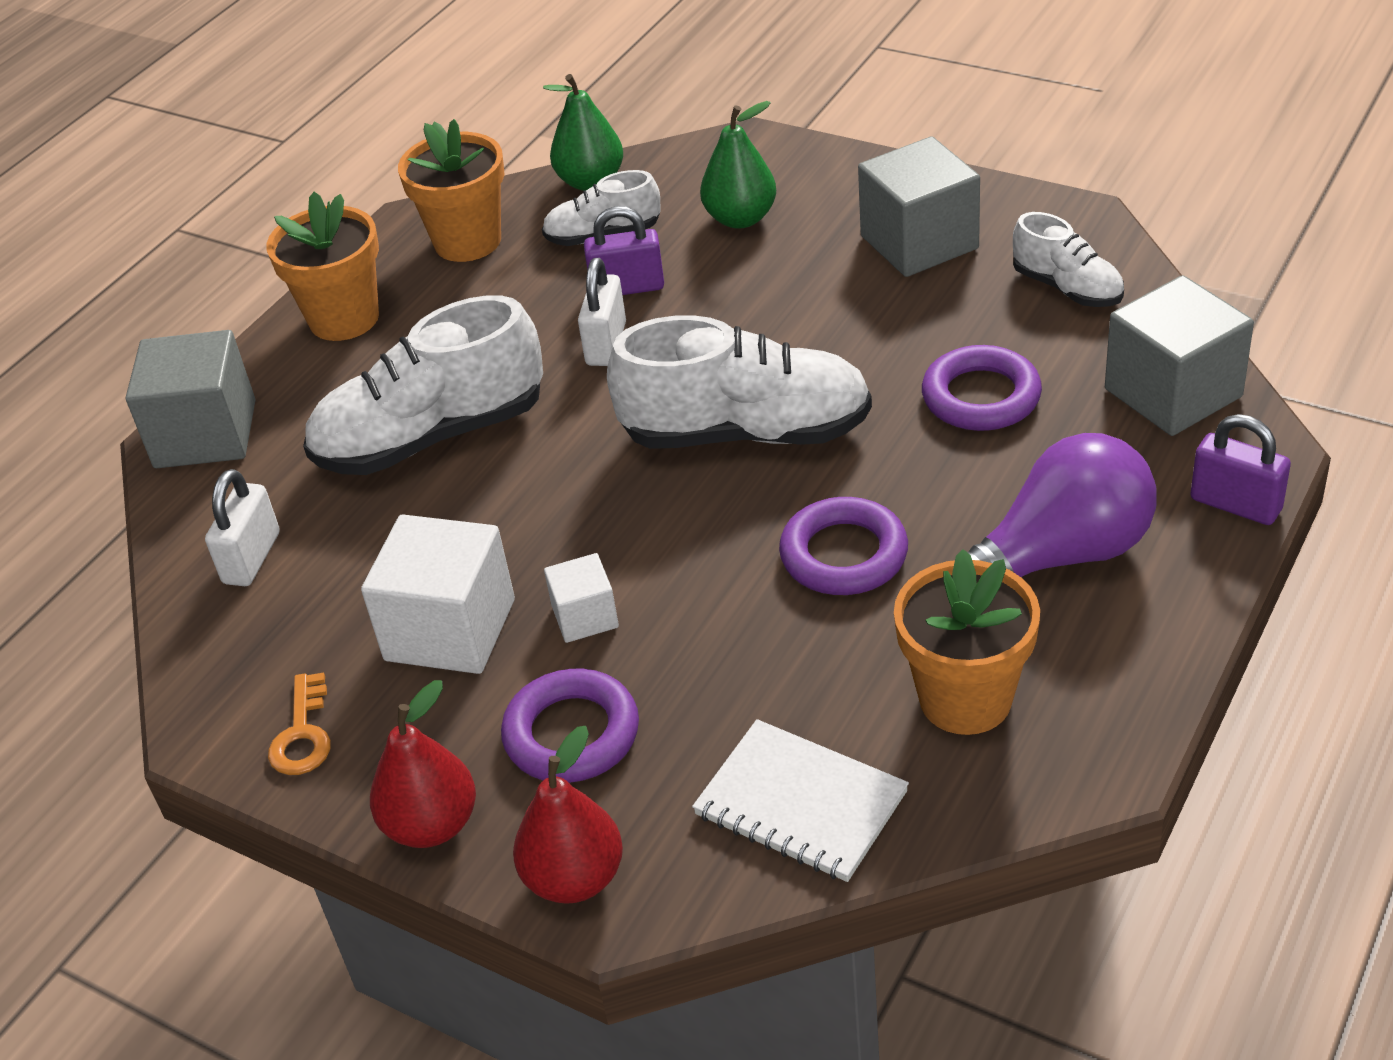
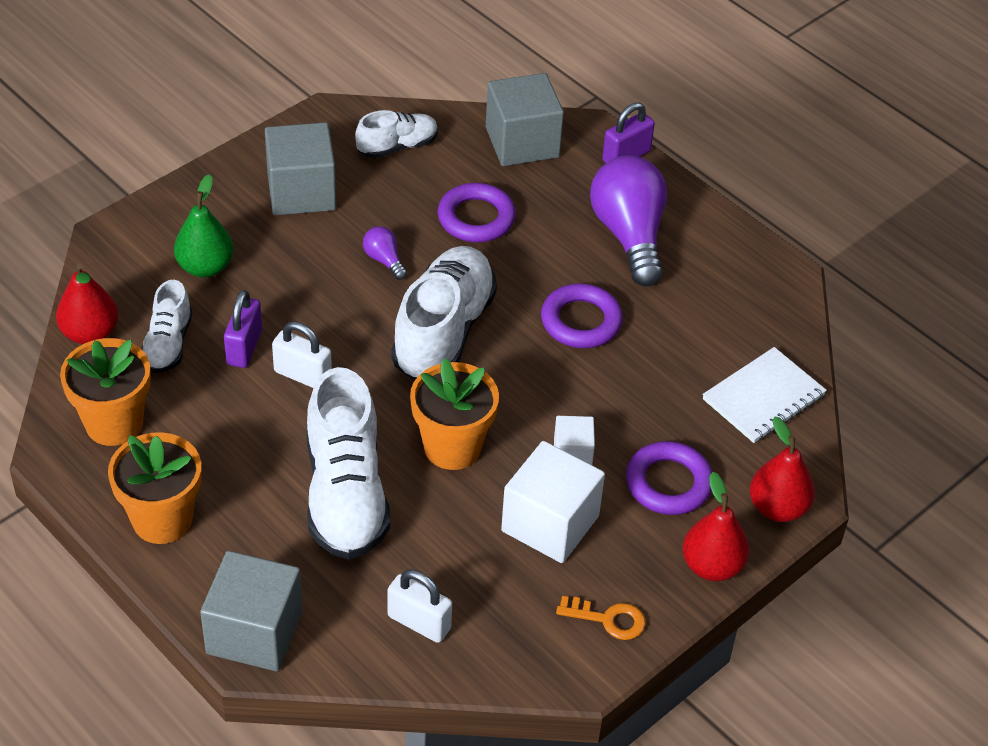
camera: 80 degrees left, 5 degrees up
green pear [543,74,623,191] -> red pear [56,264,118,344]
orange flower pot [894,549,1040,735] -> orange flower pot moved to [410,358,499,470]
none -> purple light bulb [363,226,407,280]

